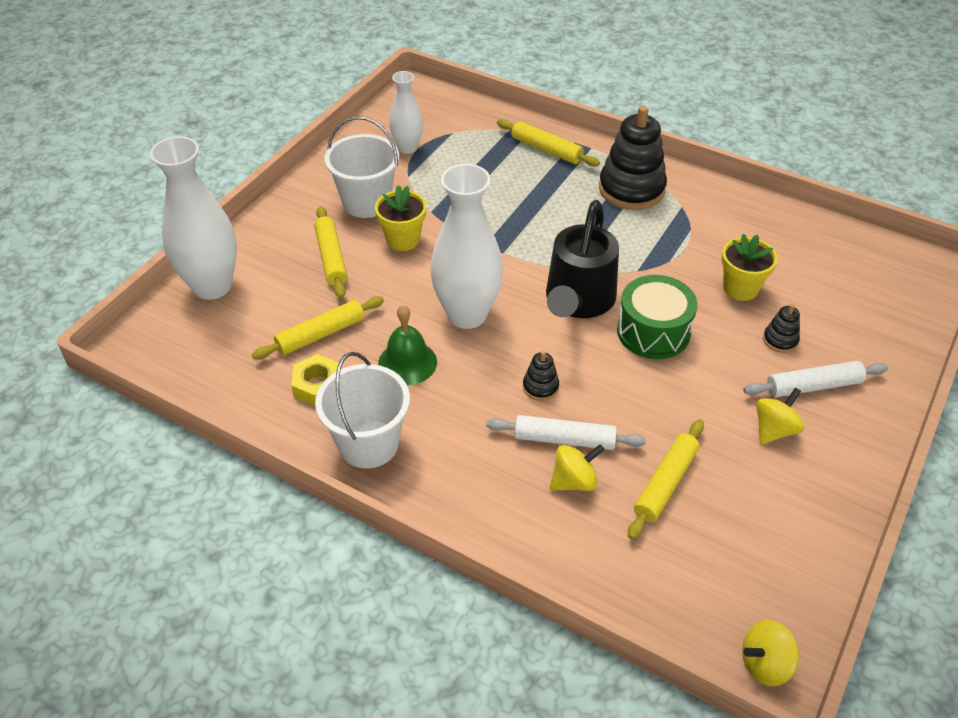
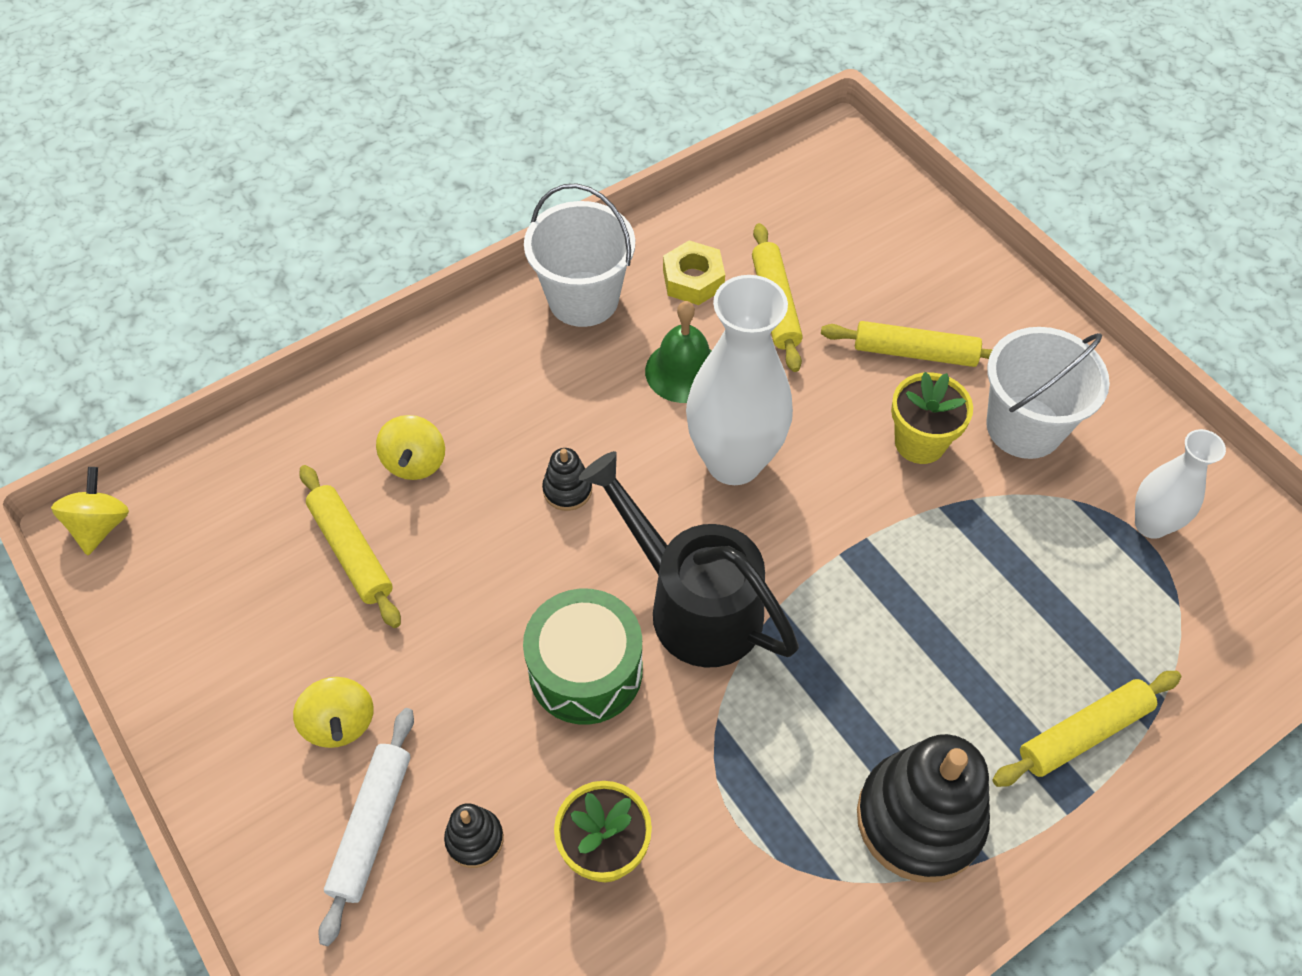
camera: 115 degrees right, 10 degrees up
white vase [150,136,237,300] -> none
white rolling pin [486,415,646,450] -> none

